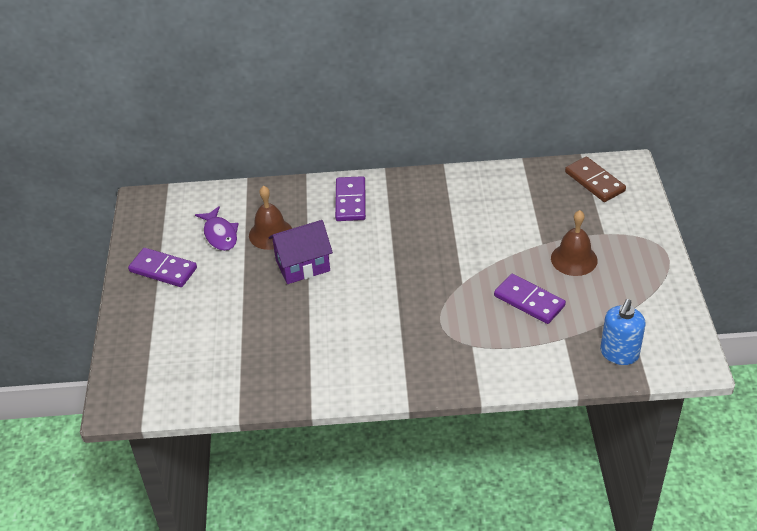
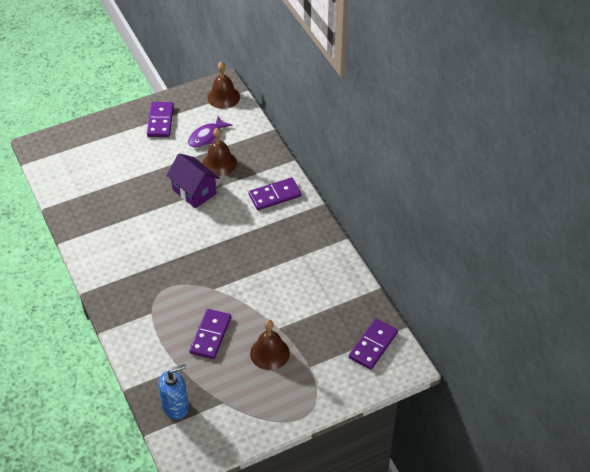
camera: 65 degrees right, 5 degrees up
brown domino [565,157,626,202] -> purple domino [349,318,398,370]
blue soap dispenser [600,299,646,365] -> blue soap dispenser turned 150 degrees clockwise [158,364,189,419]
none -> brown bell [207,61,240,109]

